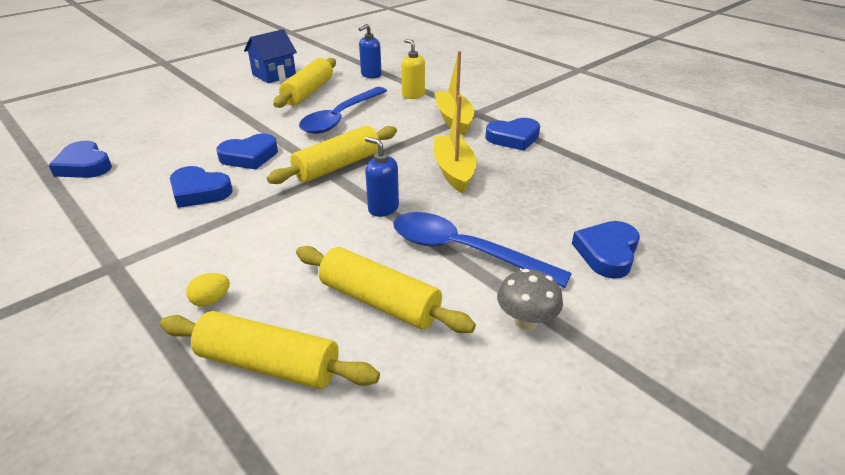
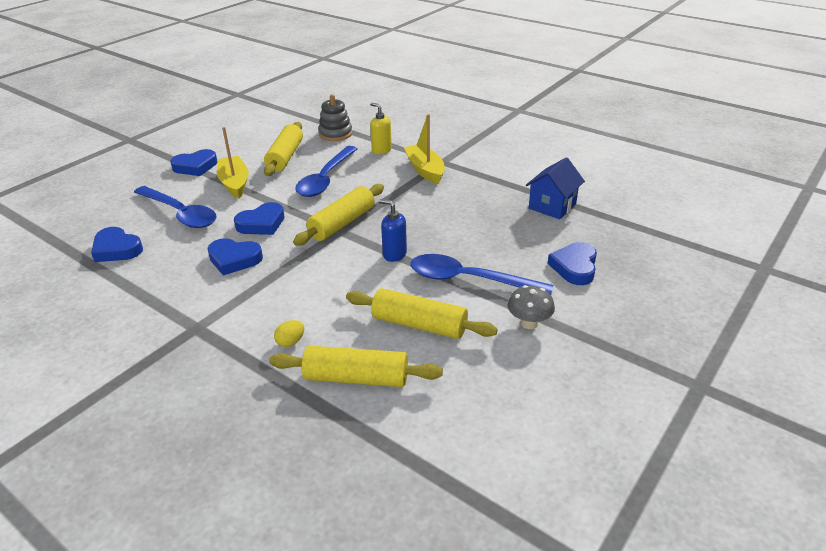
camera: 10 degrees left, 0 degrees up
blue house [244,29,297,83] -> blue house moved to [526,157,585,219]
blue soap dispenser [359,24,382,78] -> grey stacking toy [318,94,352,141]
yellow boat [434,95,477,193] -> yellow boat moved to [217,127,249,199]
blue heart [485,118,540,151] -> blue heart moved to [170,149,217,176]
none -> blue spoon [134,186,216,228]

